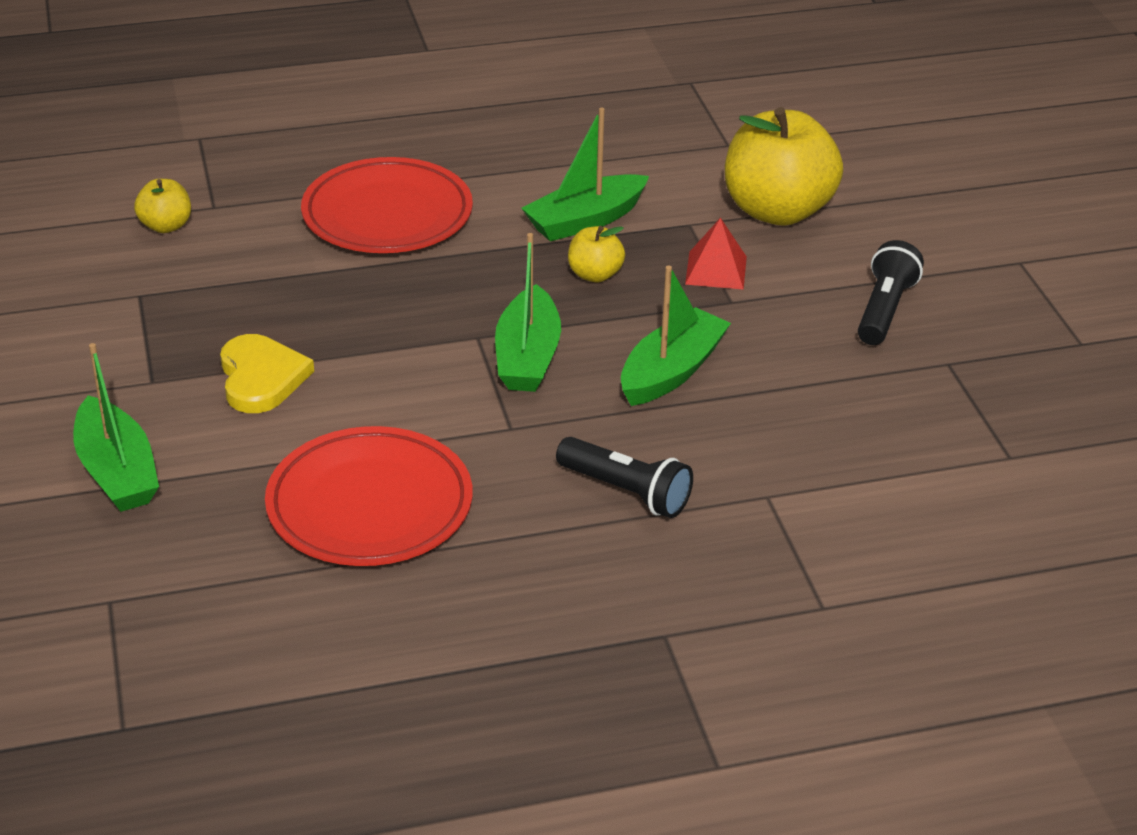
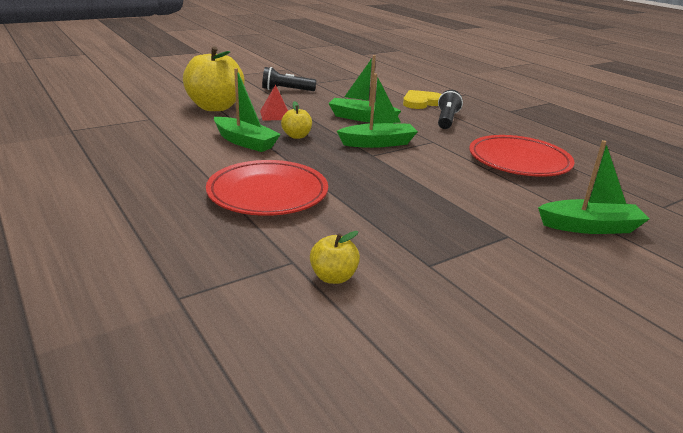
camera: 110 degrees left, 10 degrees down
green boat [73,343,159,512] -> green boat turned 45 degrees clockwise [538,140,649,234]
yellow heart [220,334,314,413] -> yellow heart moved to [403,90,442,109]

